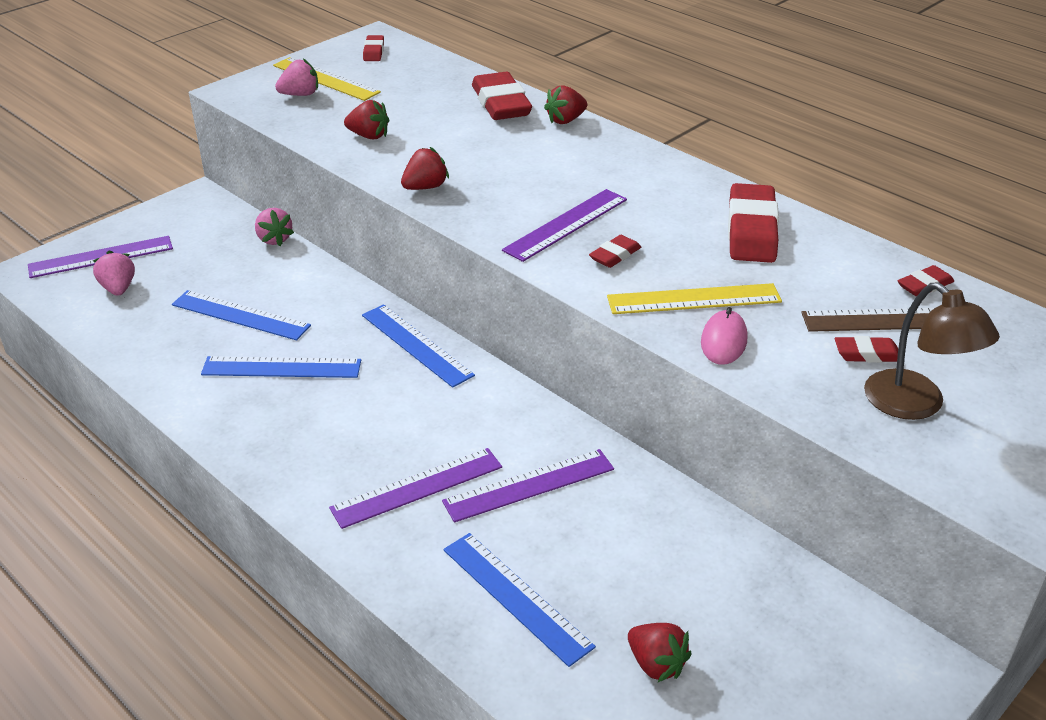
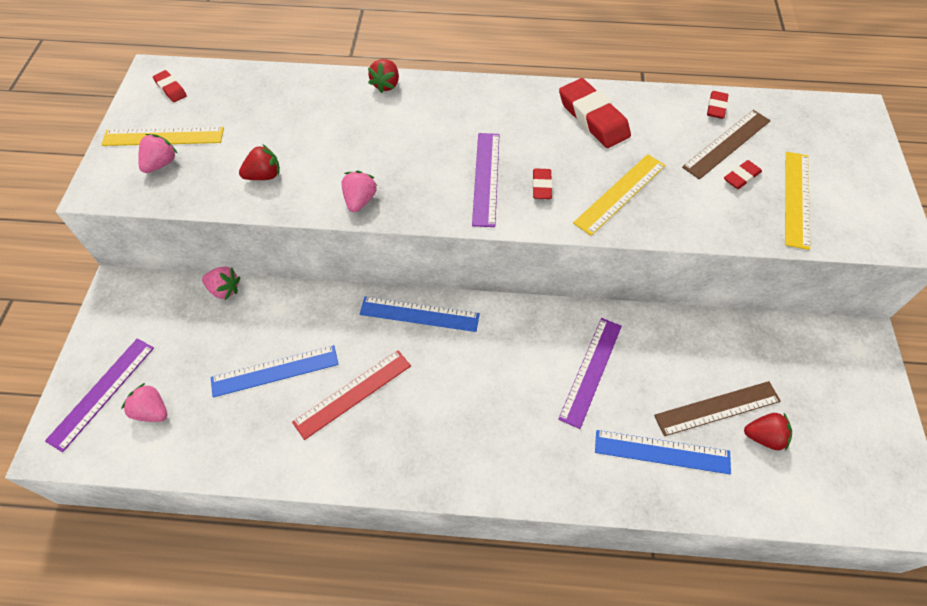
camera: 40 degrees left, 20 degrees up
blue ruler [201,356,361,378] -> red ruler [292,350,411,440]
purple ruler [329,448,502,529] -> none
red strawberry [401,147,449,190] -> pink strawberry [342,171,377,212]
red eraser [472,72,532,120] -> none
pink mouse [701,307,748,365] -> none
brown lamp [864,283,1000,420] -> yellow ruler [785,152,810,250]
none -> brown ruler [654,381,781,436]

